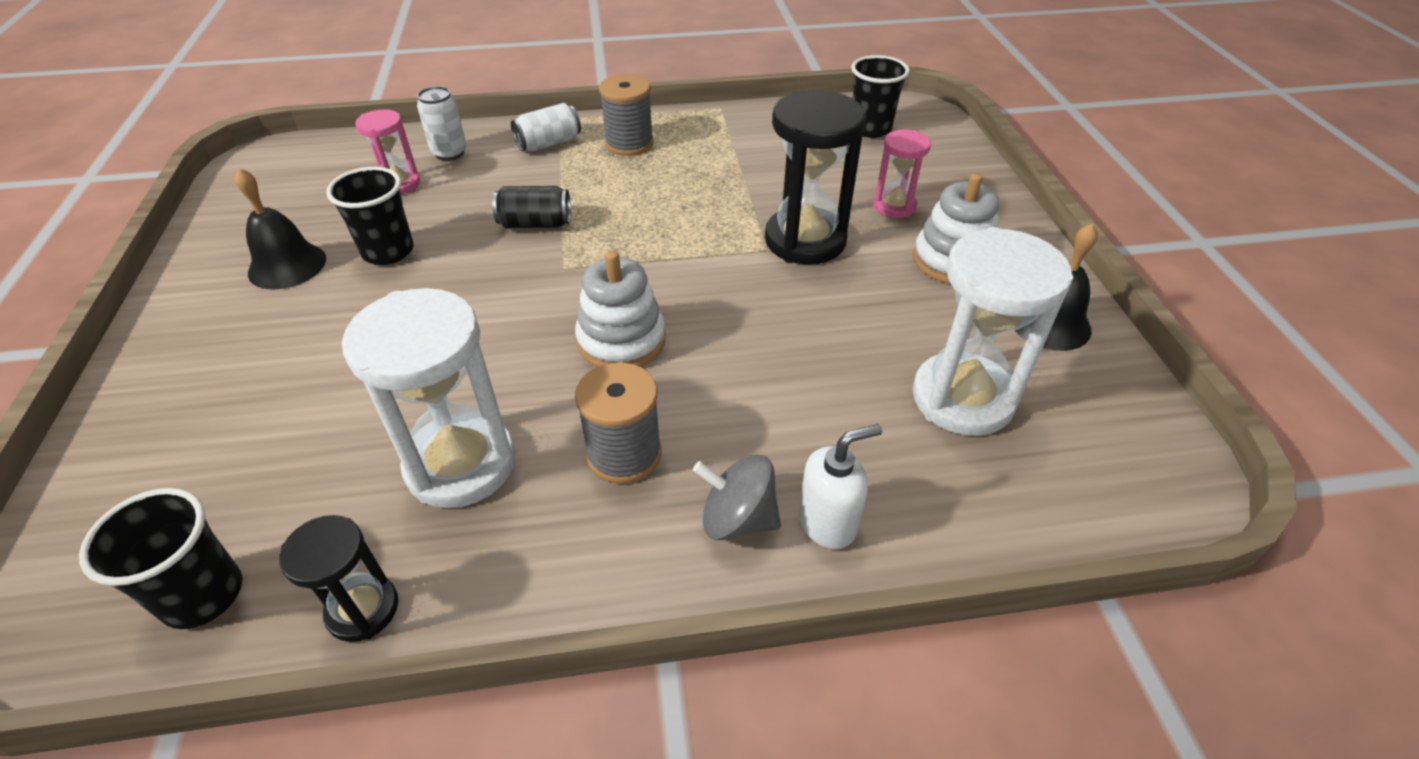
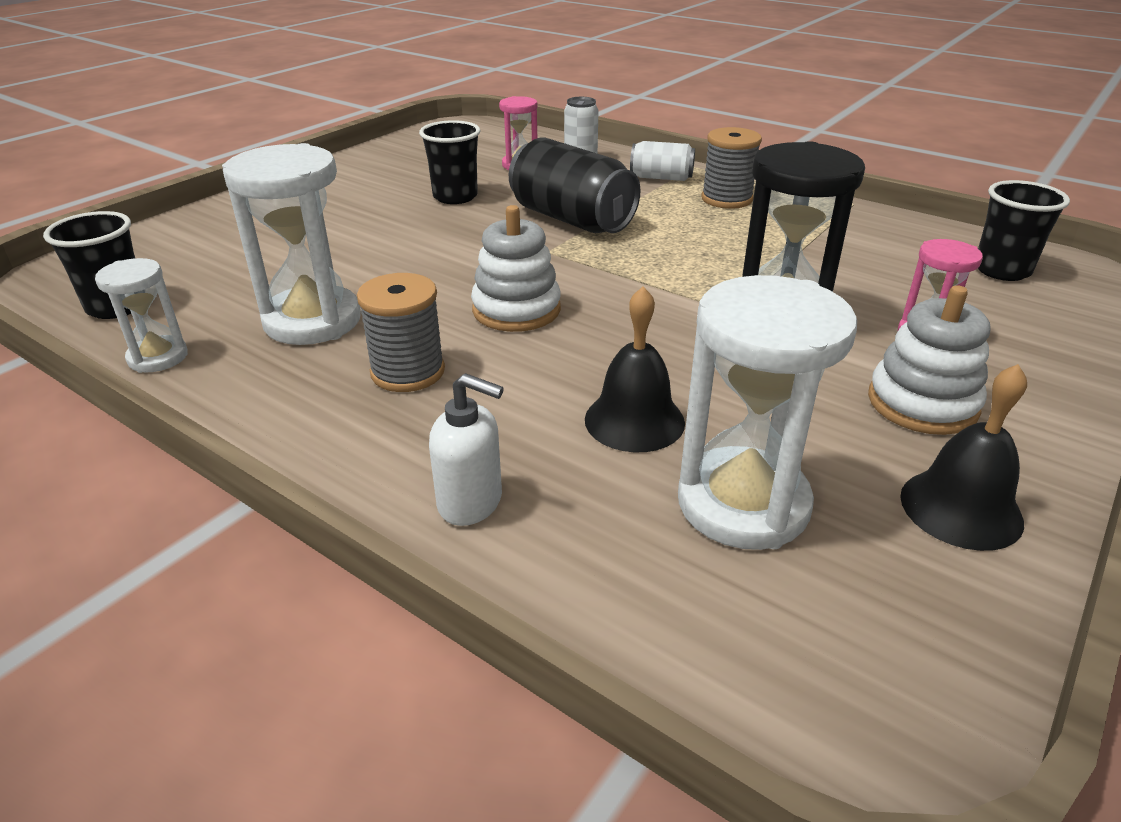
camera: 45 degrees right, 10 degrees down
black bell [234,168,326,289] -> black bell moved to [585,286,685,452]
black hourglass [279,515,398,642] -> white hourglass [95,258,188,373]
black can [492,186,571,228] -> black can [509,138,641,233], size x1.82
grey spinning top [693,455,781,540] -> none

